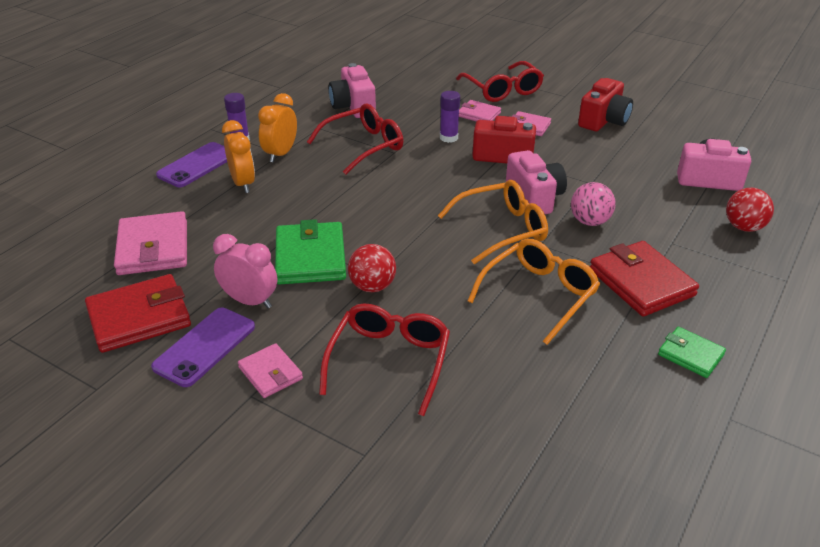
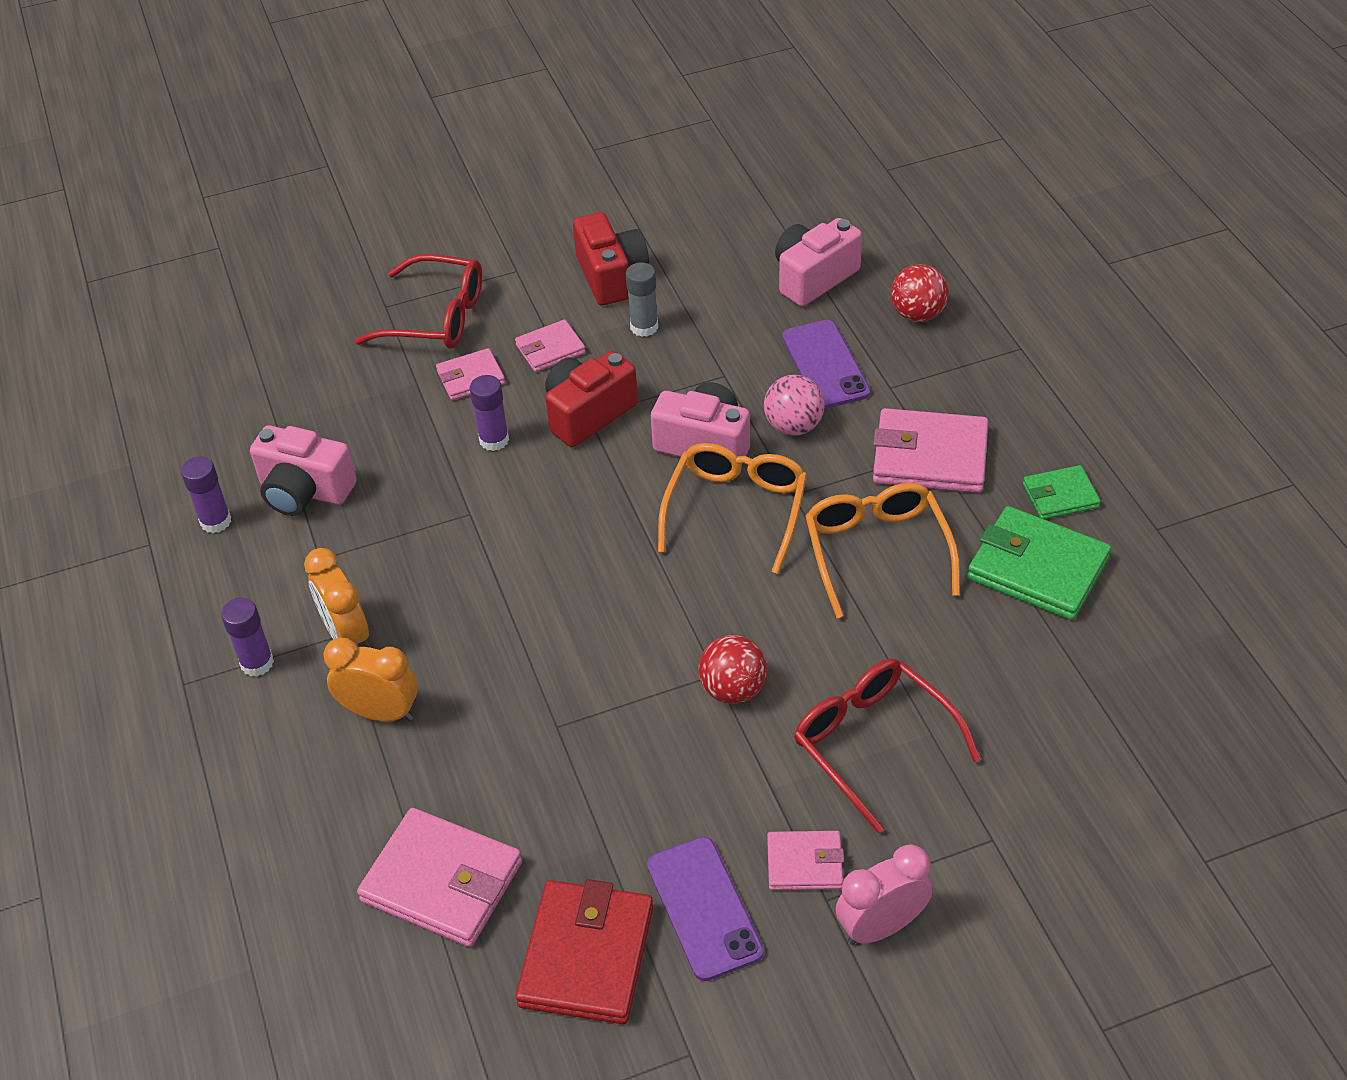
camera: 50 degrees left, 10 degrees up
purple phone [156,142,227,187] -> purple phone moved to [782,320,870,409]
pink clock [213,234,277,308] -> pink clock moved to [835,844,933,945]
green wallet [275,219,346,285] -> green wallet moved to [967,506,1111,620]
red glasses [307,104,403,174] -> none
red wallet [590,241,699,317] -> pink wallet [873,408,988,493]
none -> purple glue stick [181,456,231,533]
none -> grey glue stick [626,262,658,337]

